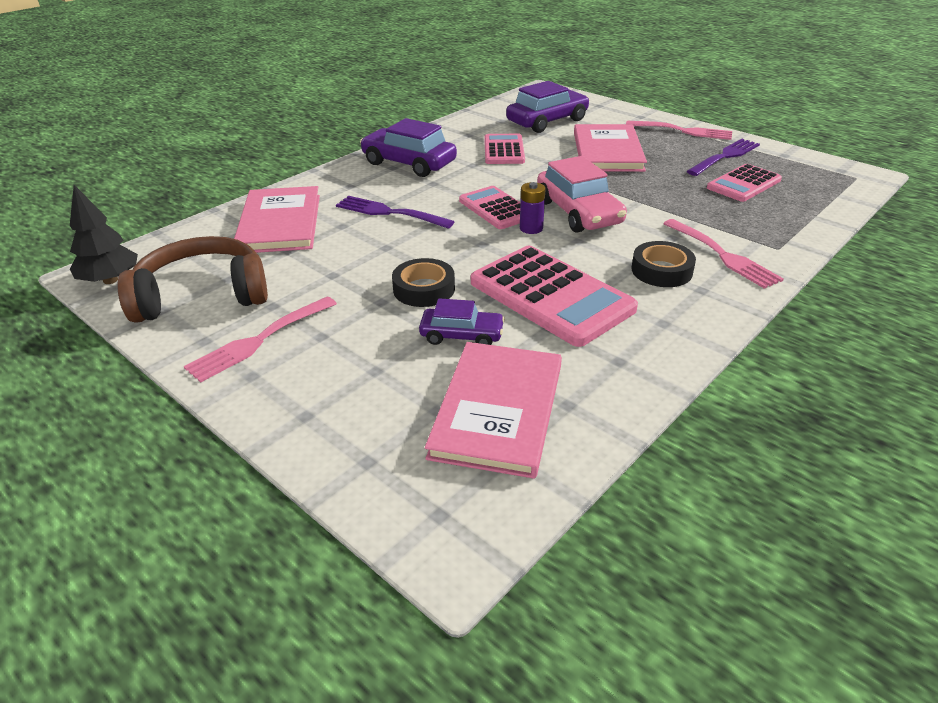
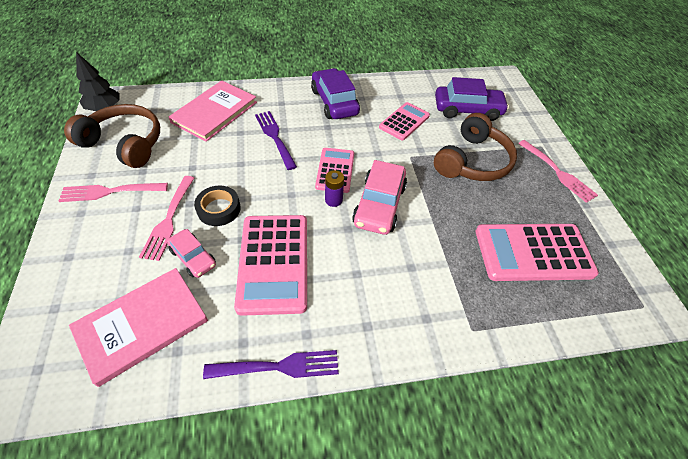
camera: 35 degrees right, 15 degrees up
purple car [419,298,505,345] -> pink car [167,229,216,278]
pink book [574,124,647,172] -> brown headphones [434,113,517,181]
black tape [632,241,696,287] -> none
pink fork [663,219,784,289] -> pink fork moved to [139,176,194,261]
purple fork [687,139,760,176] -> purple fork moved to [203,350,339,379]
pink calculator [707,164,782,202] -> pink calculator [476,224,599,281], size x1.66

